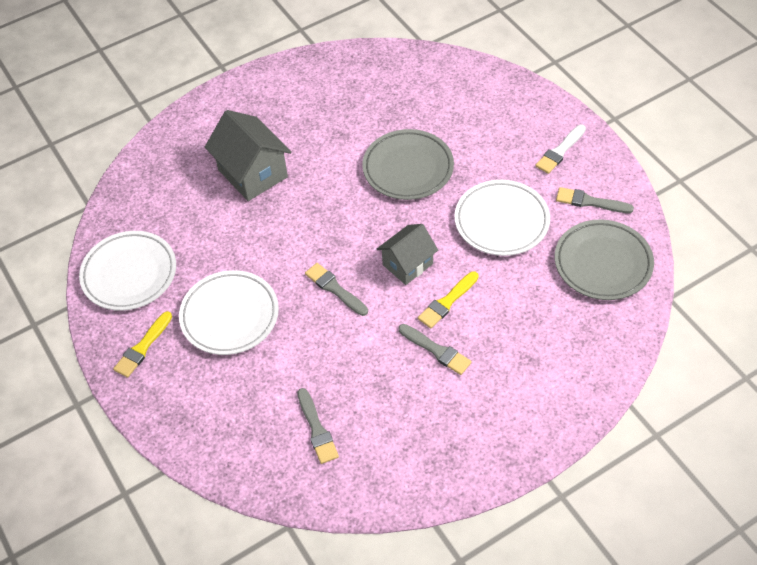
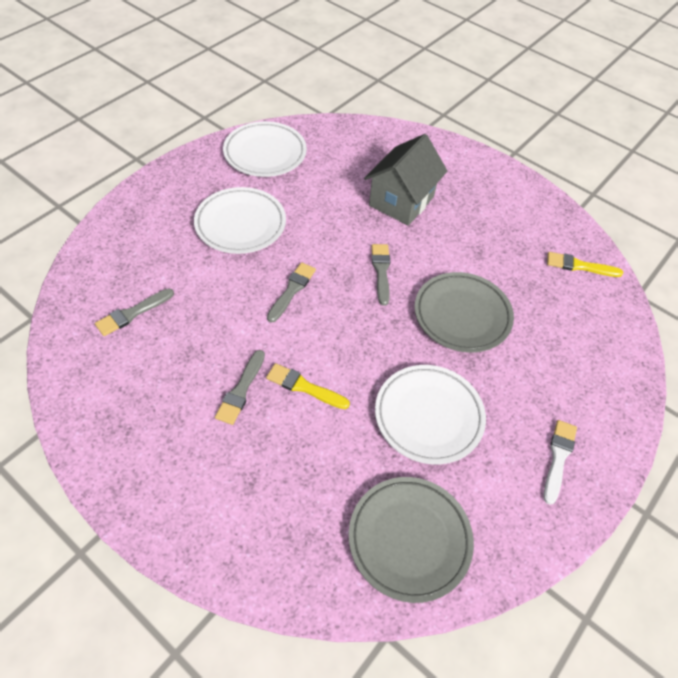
camera: 65 degrees right, 0 degrees up
yellow brush [113,311,172,378] -> yellow brush moved to [547,252,623,277]
grey house [377,224,438,285] -> none
white brush [535,125,586,174] -> white brush turned 90 degrees clockwise [544,420,577,505]
grey brush [556,187,634,213] -> grey brush moved to [372,244,390,306]

